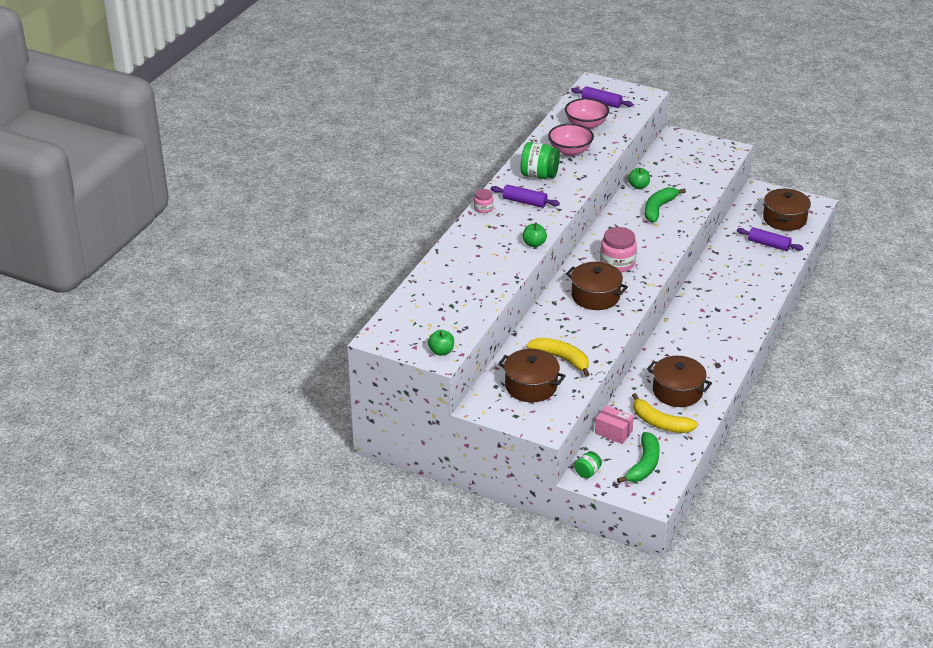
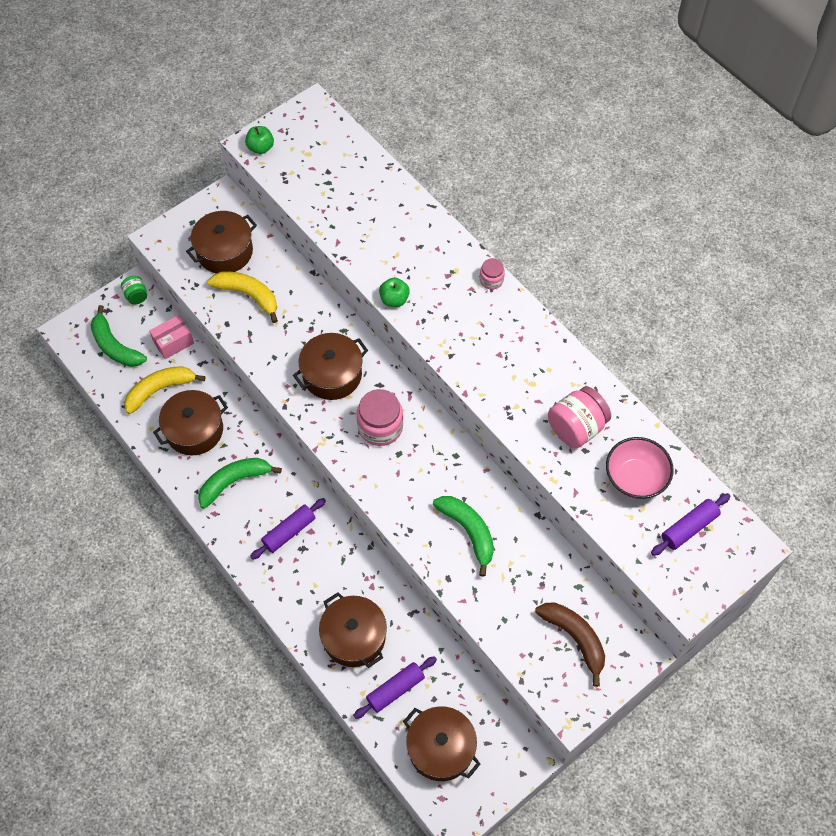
camera: 115 degrees right, 25 degrees up
purple rolling pin [491,185,560,208] -> purple rolling pin moved to [250,498,326,560]
green jar [521,142,560,179] -> none
yellow banana [526,338,590,377] -> yellow banana turned 120 degrees counterclockwise [208,271,278,323]
pink bowl [548,124,594,156] -> pink jar [548,386,611,448]
green apple [628,168,650,189] -> none
none -> green banana [198,458,282,509]
none -> brown pot [319,592,387,668]
none -> brown banana [535,602,605,687]

